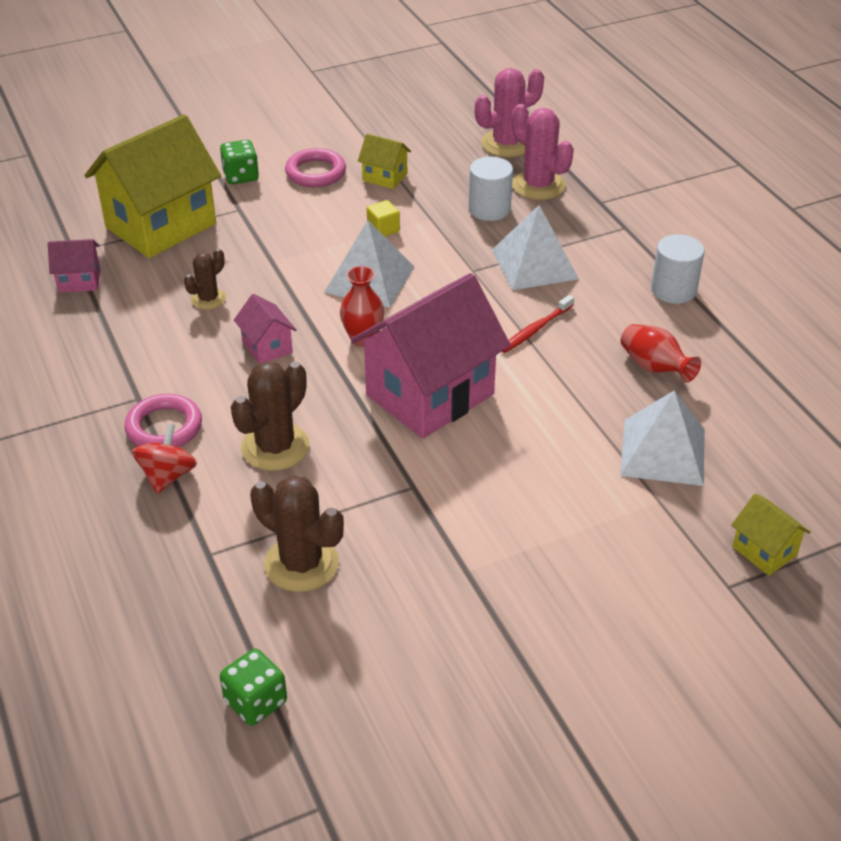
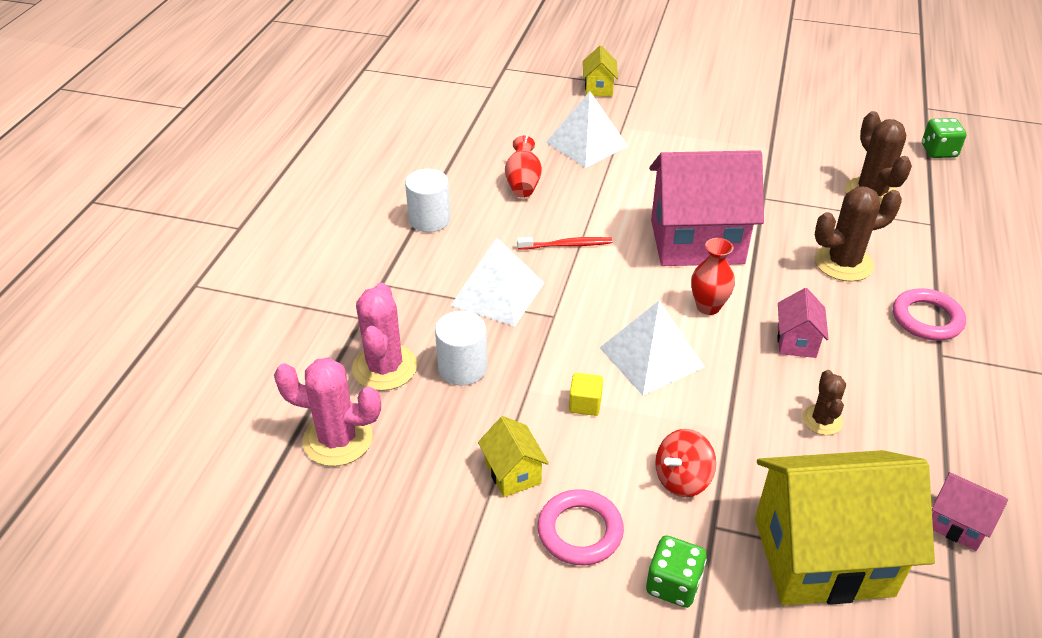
camera: 140 degrees left, 0 degrees up
red spinning top [132,424,197,494] -> red spinning top moved to [655,429,716,497]
brown cactus [184,248,226,310] -> brown cactus turned 75 degrees counterclockwise [802,370,846,435]

